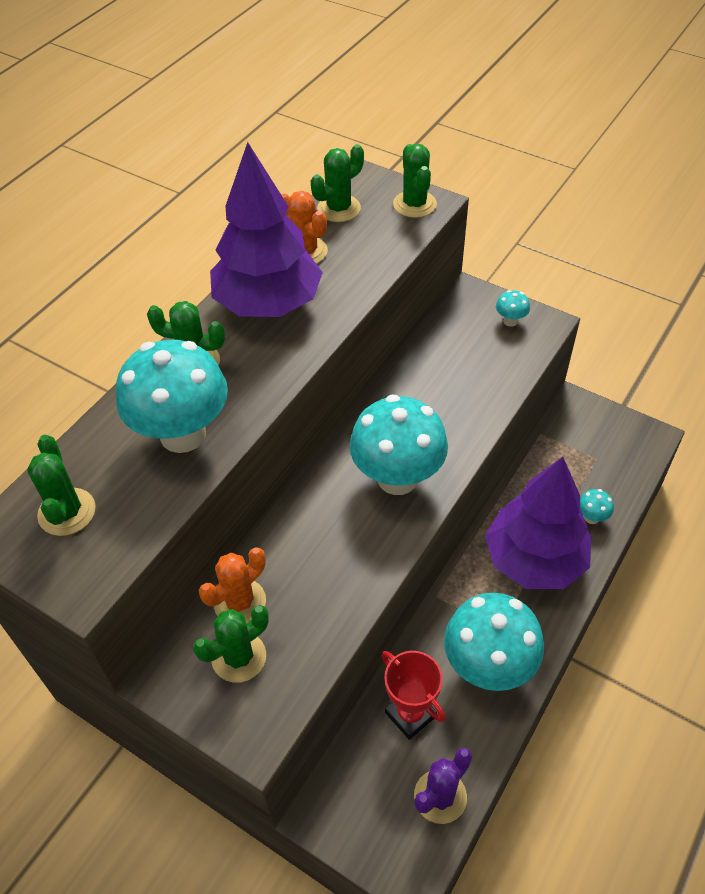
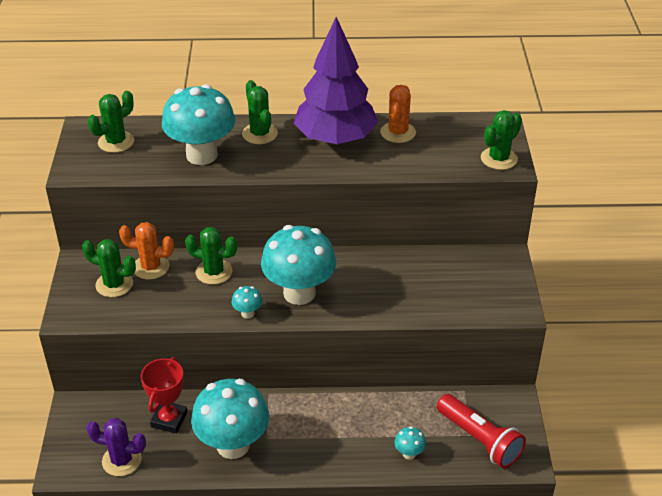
camera: 55 degrees right, 10 degrees down
green cactus [311,144,364,222] -> green cactus moved to [185,227,237,285]
purple tree [485,457,591,589] -> none
turquoise mushroom [496,290,530,327] -> turquoise mushroom moved to [232,286,263,319]
none -> red flashlight [437,394,526,469]

